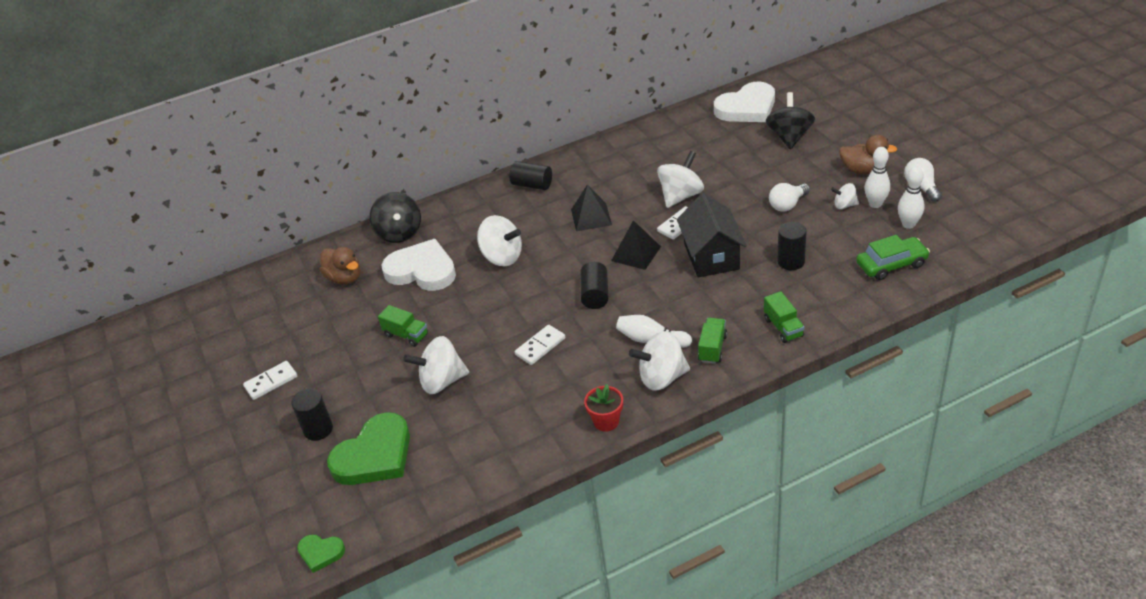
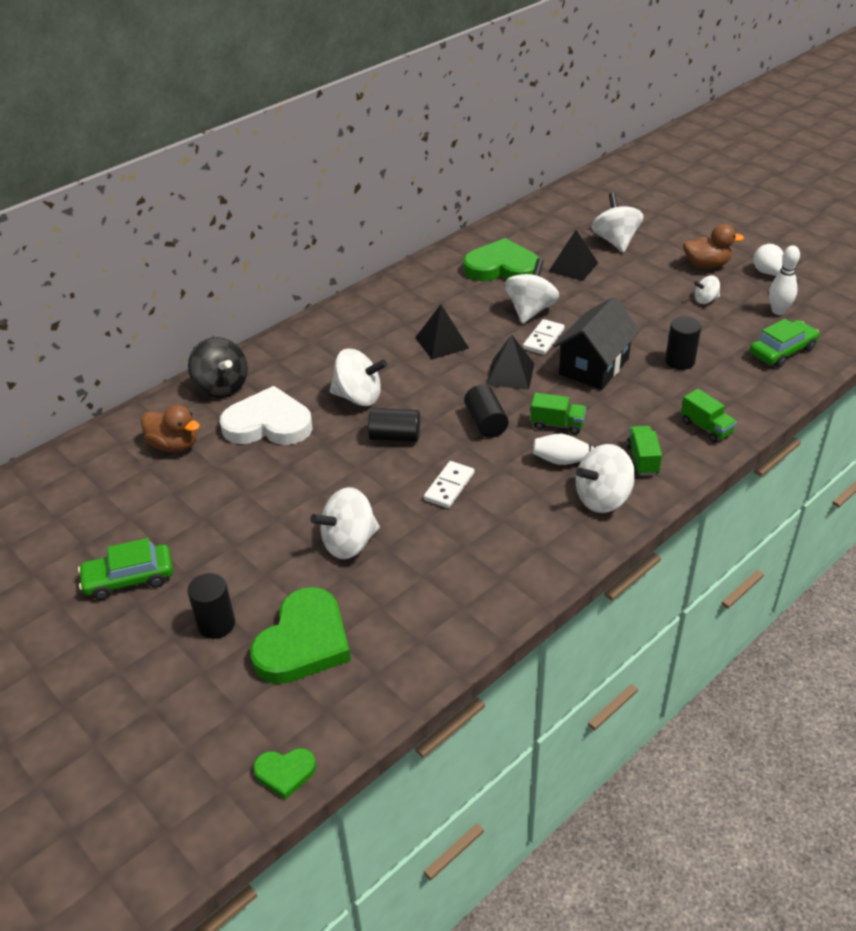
camera: 20 degrees left, 0 degrees up
white domino [243,361,297,400] -> green car [78,538,173,600]
green truck [378,305,428,347] -> green truck moved to [530,393,586,435]
black cylinder [509,161,552,190] -> black cylinder moved to [368,408,420,442]
red flower pot [584,384,623,432] -> none
black house [677,193,747,277] -> black house turned 60 degrees clockwise [553,297,640,390]
white heart [714,82,775,122] -> none
black spinning top [766,92,815,149] -> white spinning top [592,192,643,252]
white light bulb [769,183,810,212] -> none
white bowling pin [865,147,890,208] -> none
none -> green heart [463,238,540,281]
none -> black pyramid [548,230,598,281]

